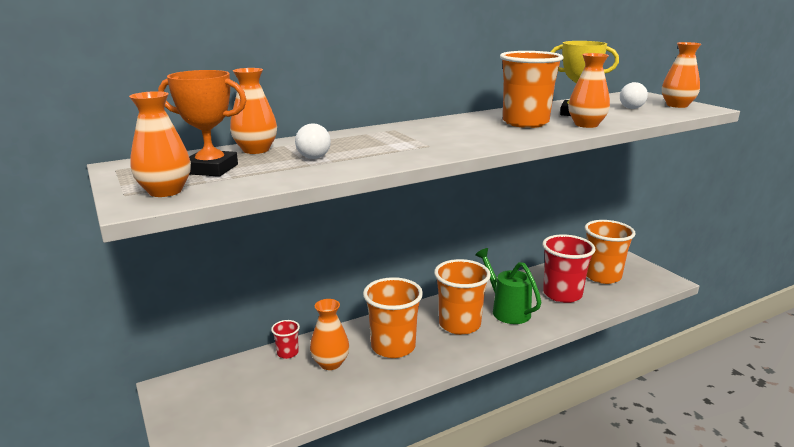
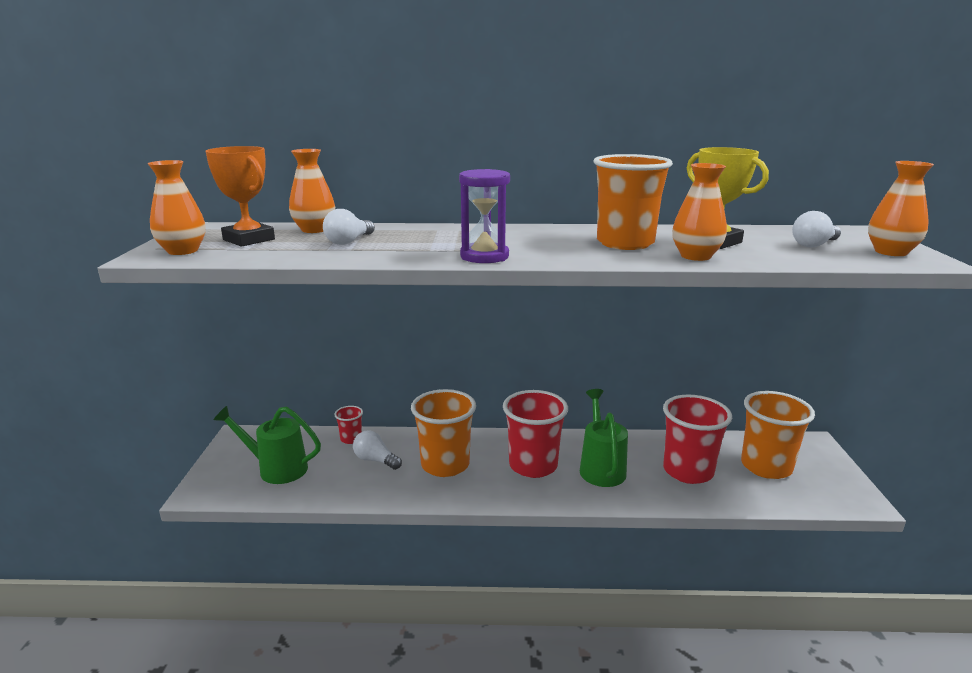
camera: 30 degrees right, 0 degrees up
orange vase [310,299,350,370] -> white light bulb [353,430,402,470]
orange cup [434,259,491,335] -> red cup [503,390,568,478]
none -> green watering can [214,406,321,484]
none -> purple hourglass [459,169,510,263]

